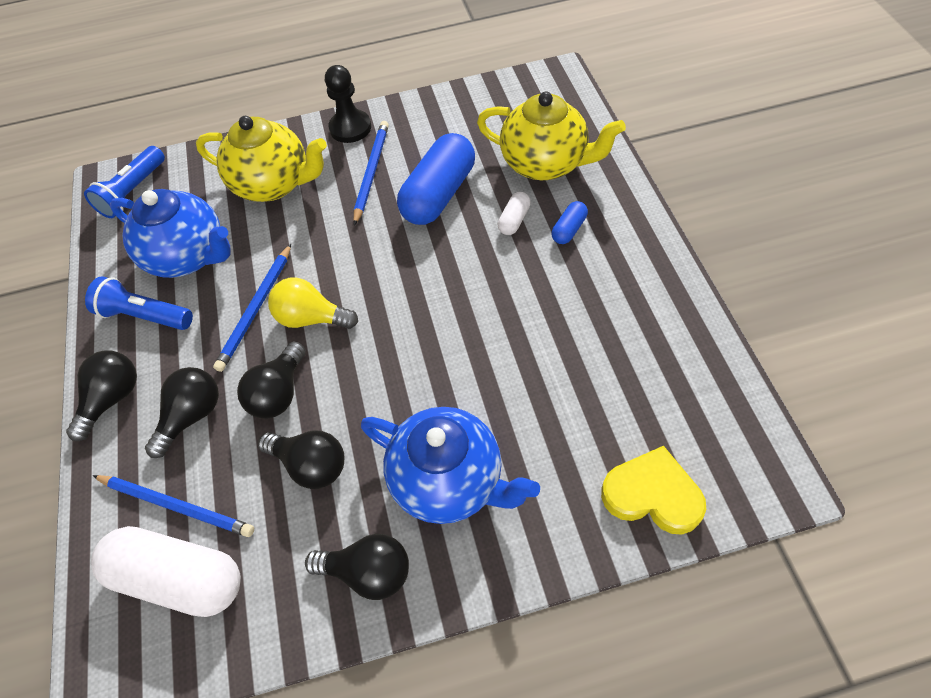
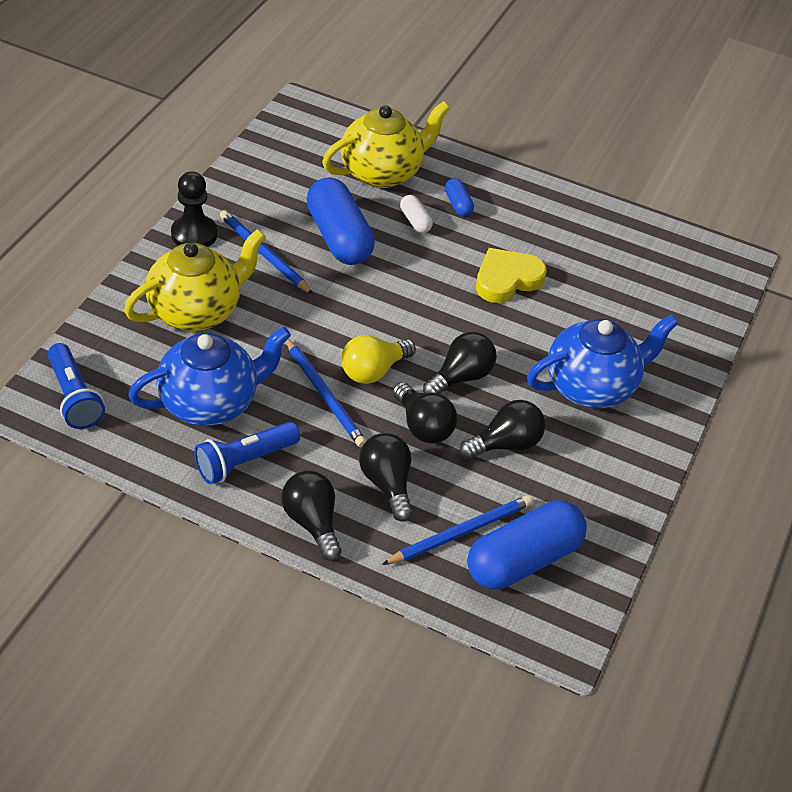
camera: 60 degrees left, 10 degrees down
white capsule [91,526,241,617] -> blue capsule [467,500,587,589]
black light bulb [305,534,409,600] -> black light bulb moved to [423,332,496,394]
yellow heart [601,446,706,535] -> yellow heart moved to [476,248,547,303]

